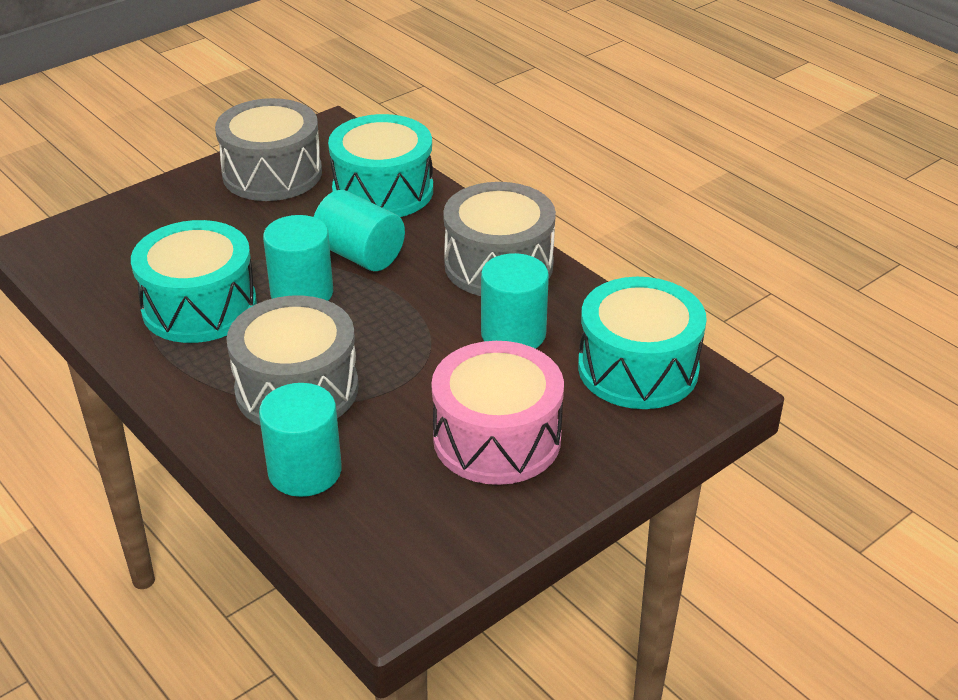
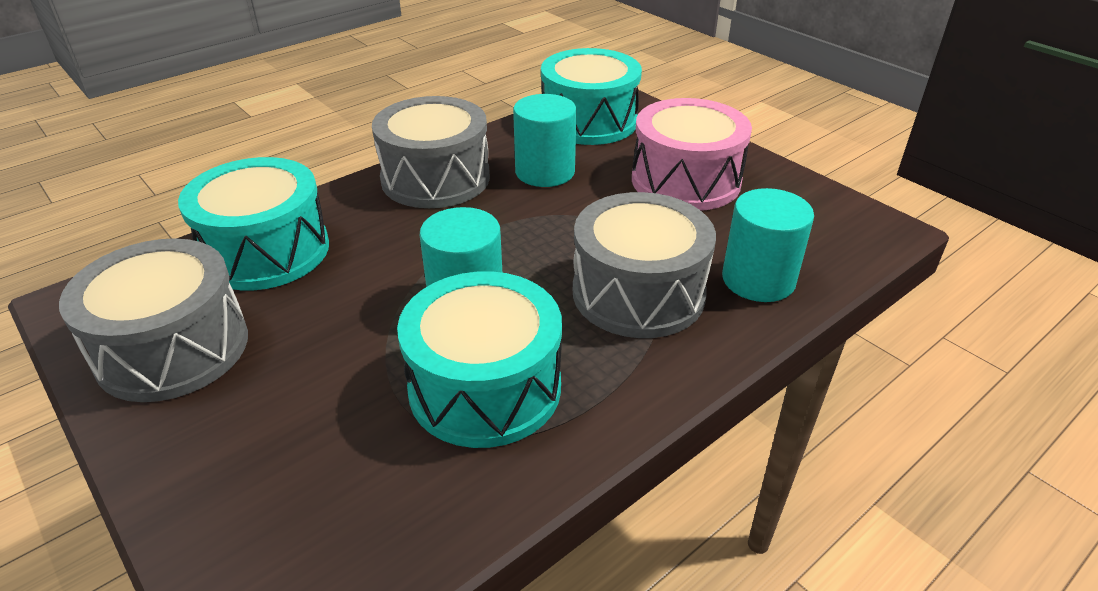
camera: 90 degrees left, 0 degrees up
turquoise cylinder [314,190,405,271] -> none

